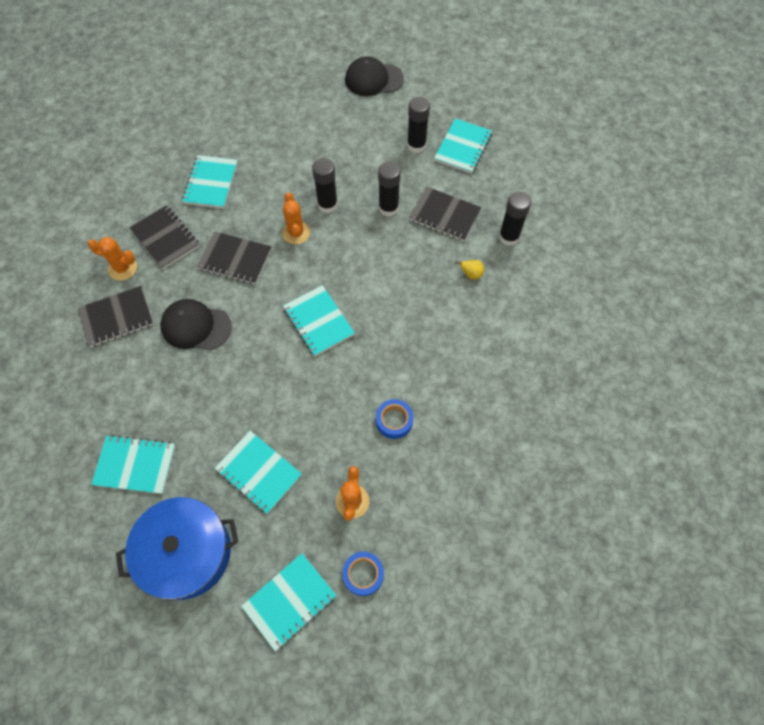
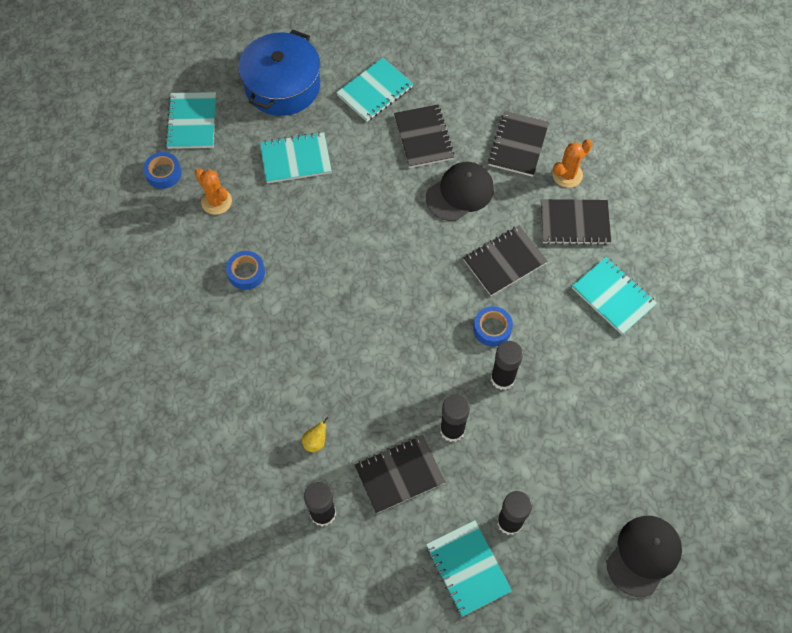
camera: 130 degrees right, 0 degrees up
orange cactus [282,192,310,244] -> blue tape [473,306,513,347]
turquoise notebook [283,285,355,356] -> none
none -> black notebook [394,104,455,168]

